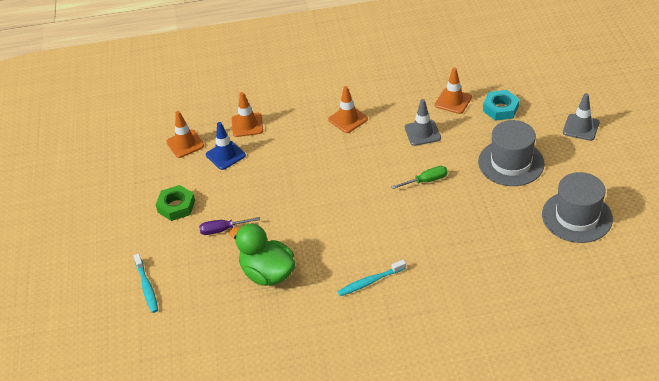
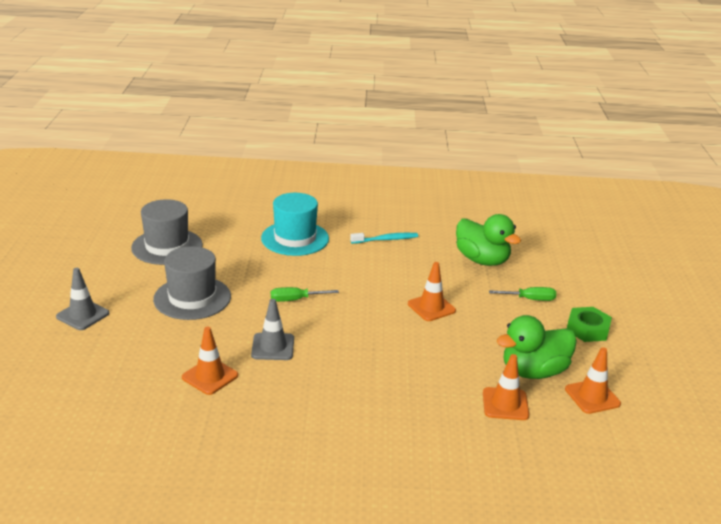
camera: 175 degrees left, 15 degrees down
turquoise toothbrush [134,254,158,313] -> none
purple screwdriver [199,217,260,235] -> green screwdriver [489,287,556,301]
blue traffic cone [206,122,246,170] -> green duck [497,315,577,379]
orange traffic cone [328,86,368,133] -> orange traffic cone moved to [408,262,456,321]
turquoise nut [483,90,520,121] -> none
none -> turquoise hat [261,193,329,256]

